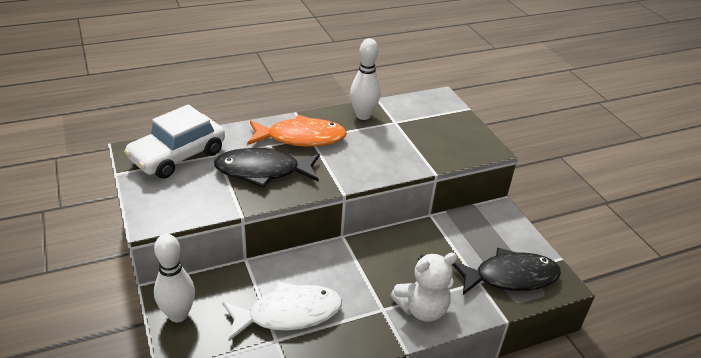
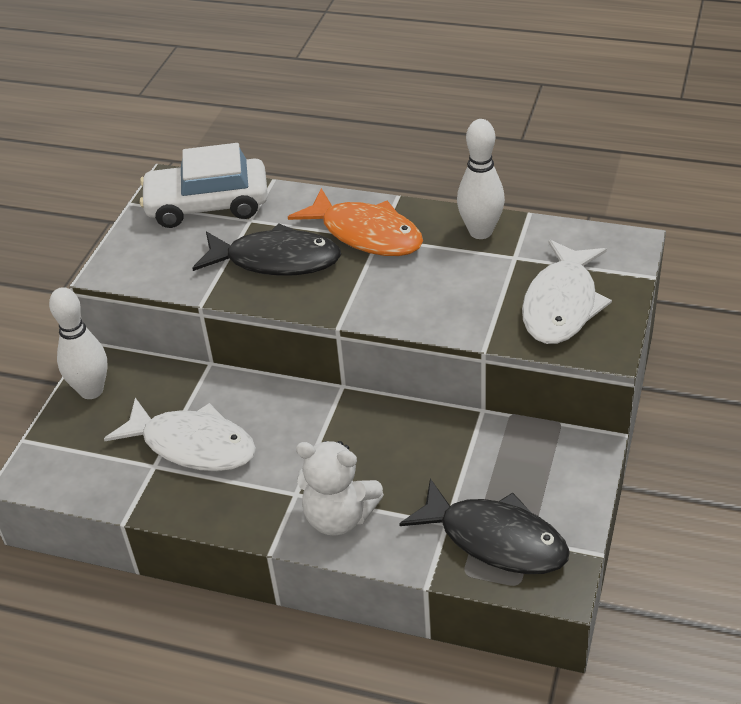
camera: 45 degrees right, 5 degrees up
black fish [214,148,320,188] -> black fish turned 150 degrees clockwise [192,223,341,276]
none -> white fish [522,240,612,344]

